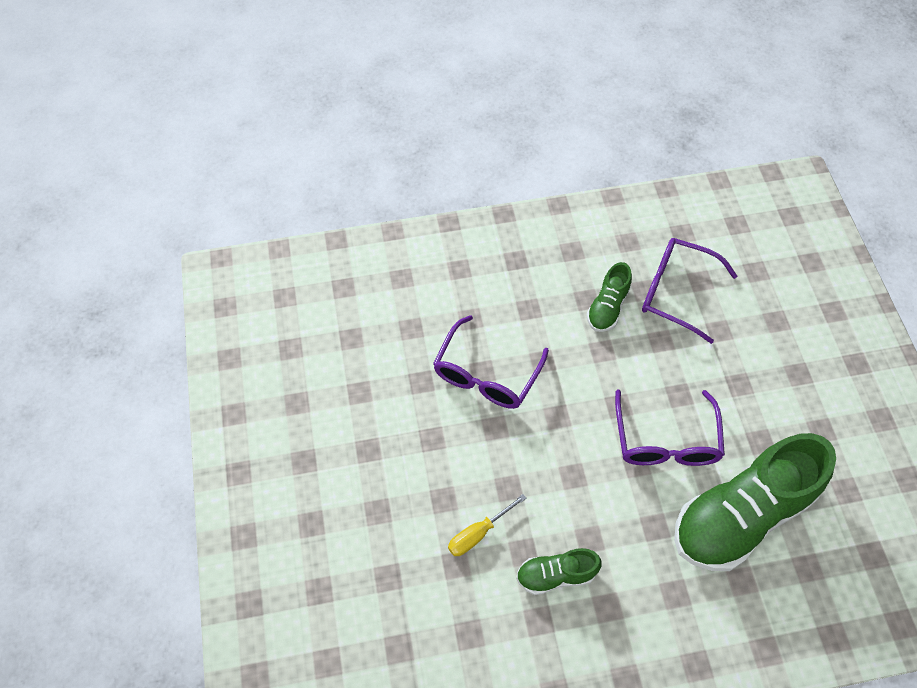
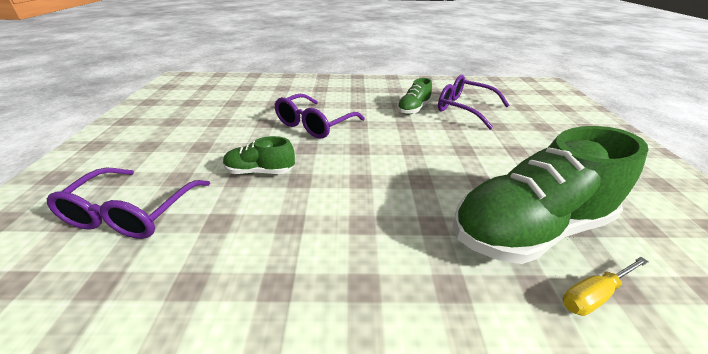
camera: 10 degrees right, 25 degrees down
yellow screwdriver [448,494,527,556] -> yellow screwdriver moved to [563,257,649,316]
green shoe [516,548,602,595] -> green shoe moved to [223,136,295,174]
purple glasses [615,389,725,466] -> purple glasses moved to [47,168,210,239]

